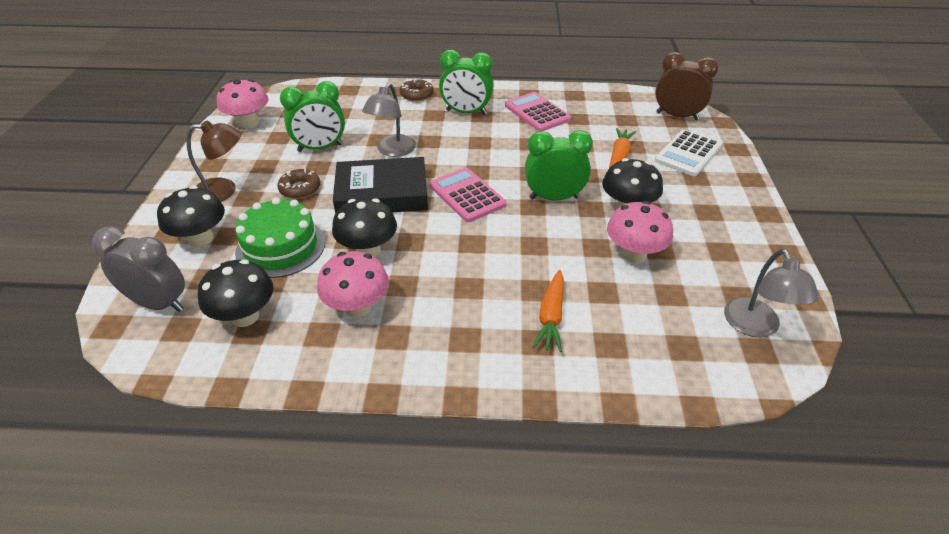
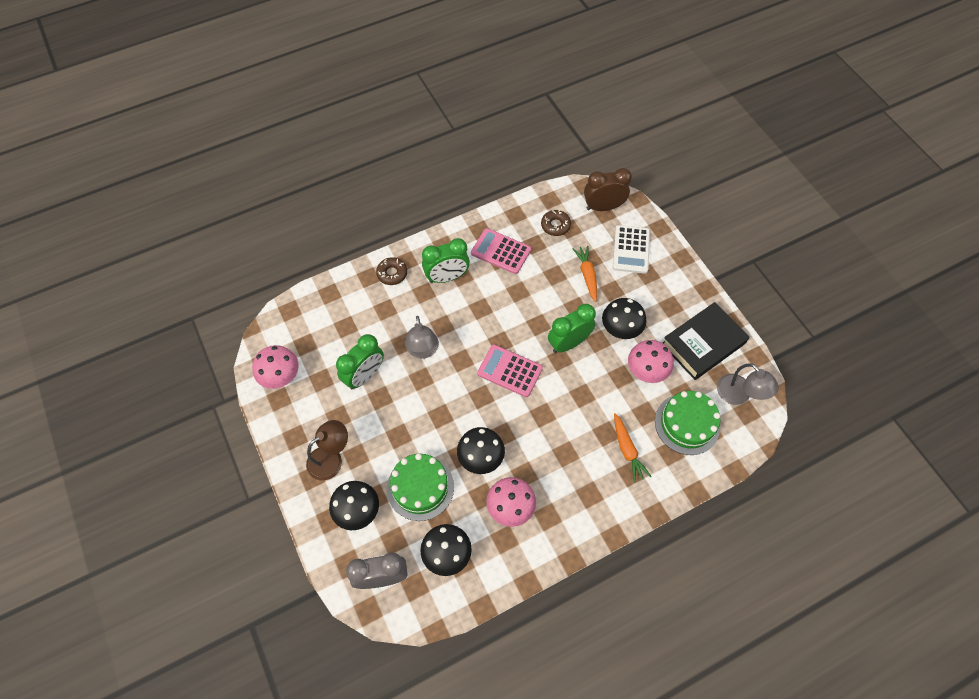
camera: 30 degrees left, 20 degrees up
brown donut [277,168,320,199] -> brown donut moved to [541,210,571,236]
black book [333,157,428,213] -> black book moved to [663,302,749,380]
none -> green cake [655,391,720,455]

